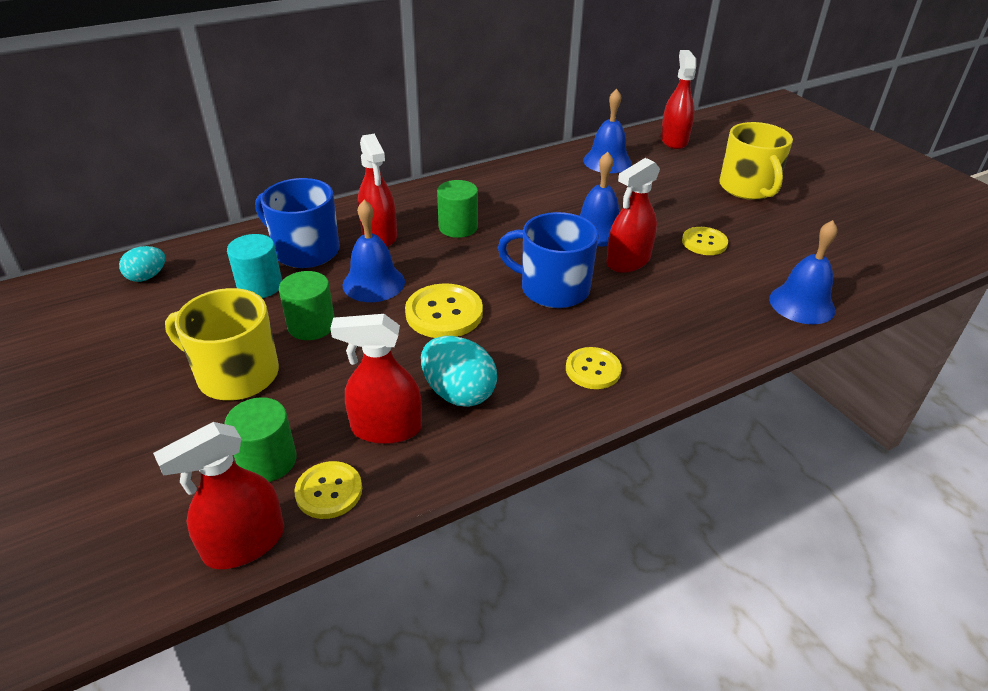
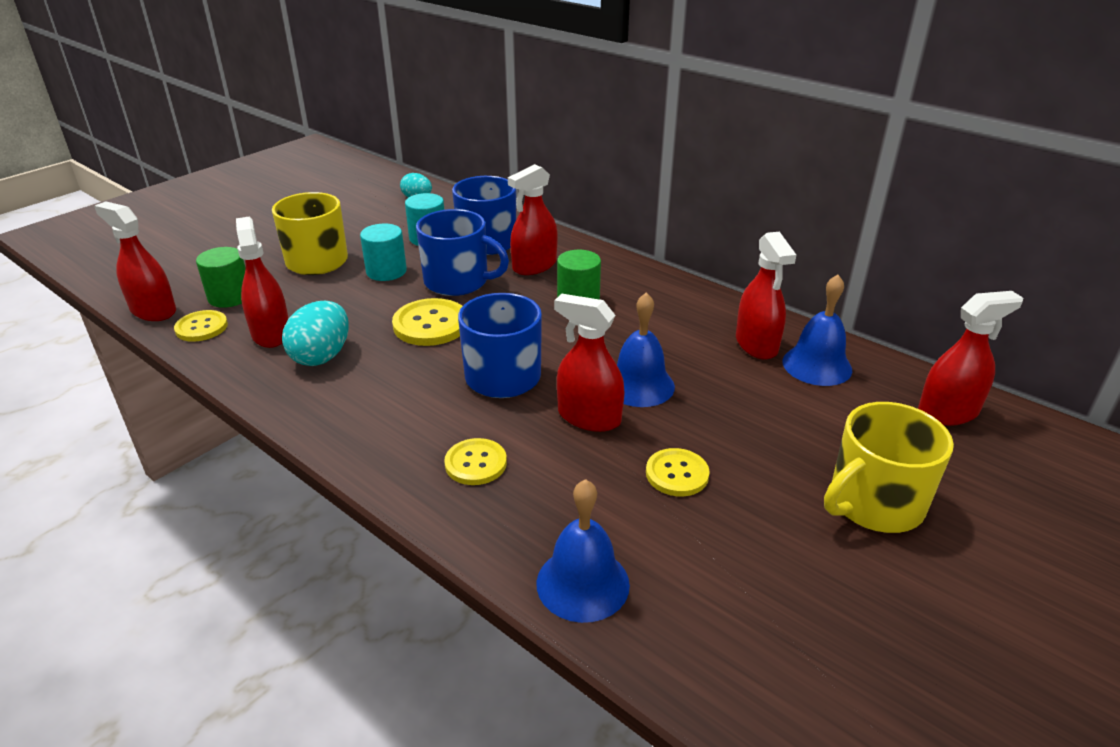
camera: 70 degrees right, 5 degrees down
green cylinder [279,271,335,340] -> turquoise cylinder [360,223,407,281]
blue bell [343,200,405,302] -> blue mug [416,209,509,296]
yellow button [566,347,622,389] -> yellow button moved to [444,438,507,485]
none -> red spray bottle [736,232,796,359]

